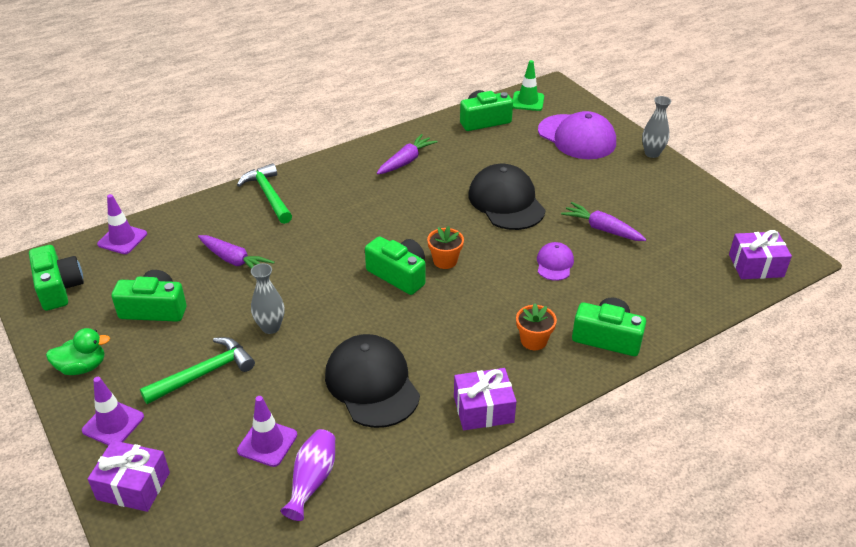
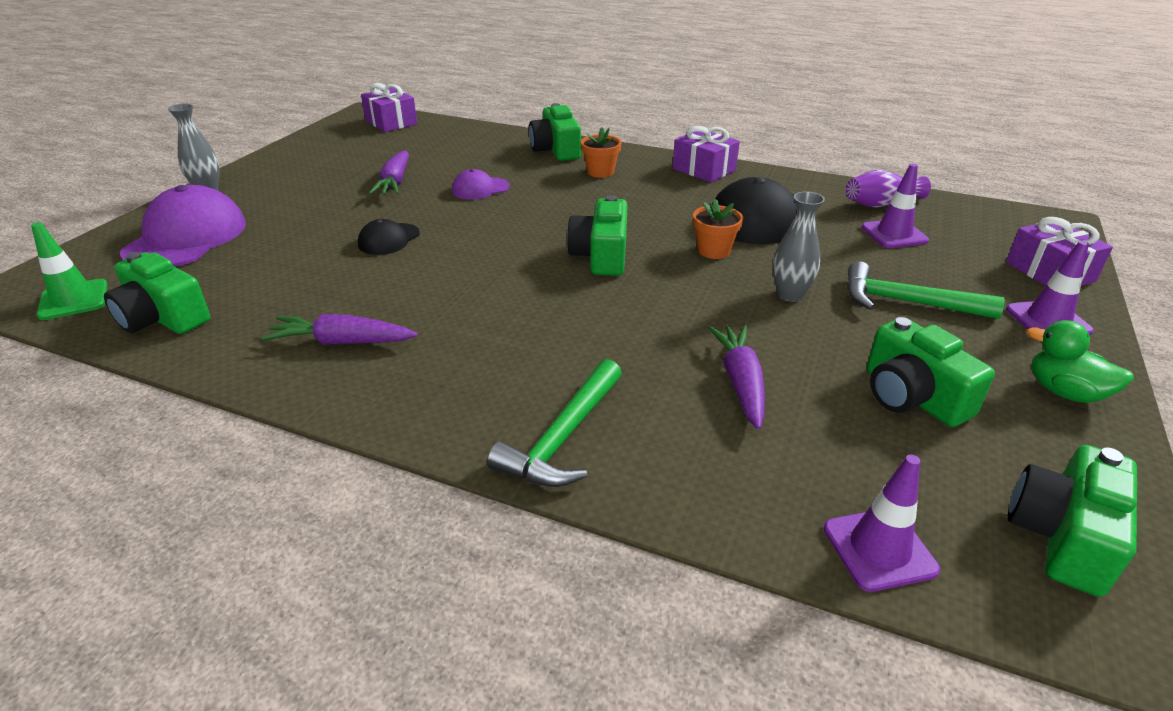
camera: 125 degrees left, 5 degrees down
orange flower pot [427,226,464,269] -> orange flower pot moved to [693,199,743,259]
black cap [468,164,546,230] -> black cap [358,219,420,255], size x0.51

